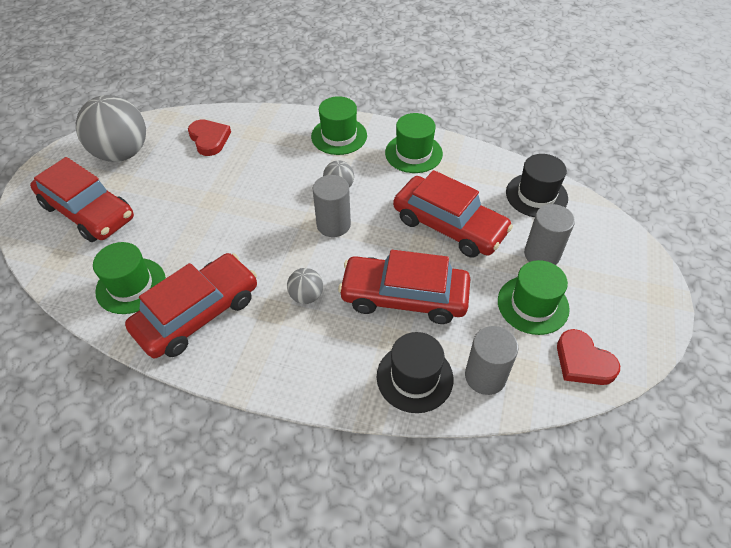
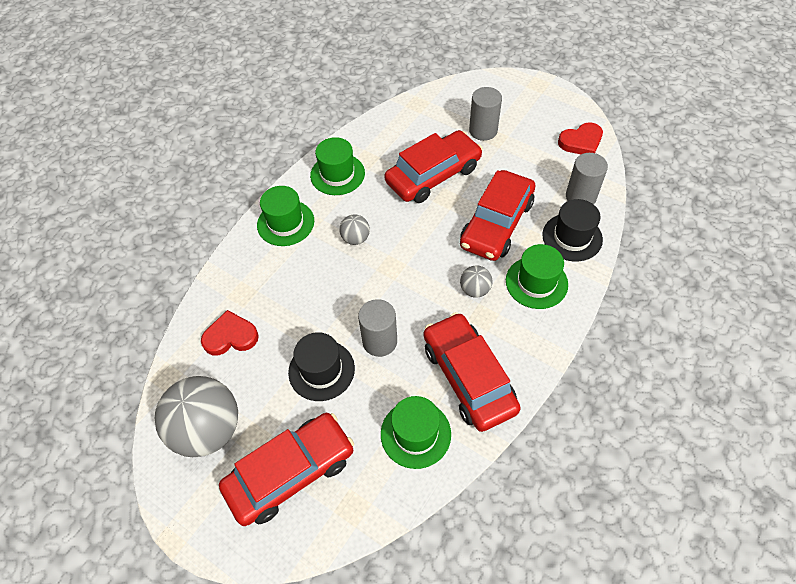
camera: 70 degrees left, 5 degrees up
grey cylinder [313,175,351,237] -> grey cylinder moved to [358,299,397,357]
green hat [498,260,570,335] -> green hat moved to [506,244,568,309]
black hat [506,154,568,217] -> black hat moved to [288,332,355,401]

